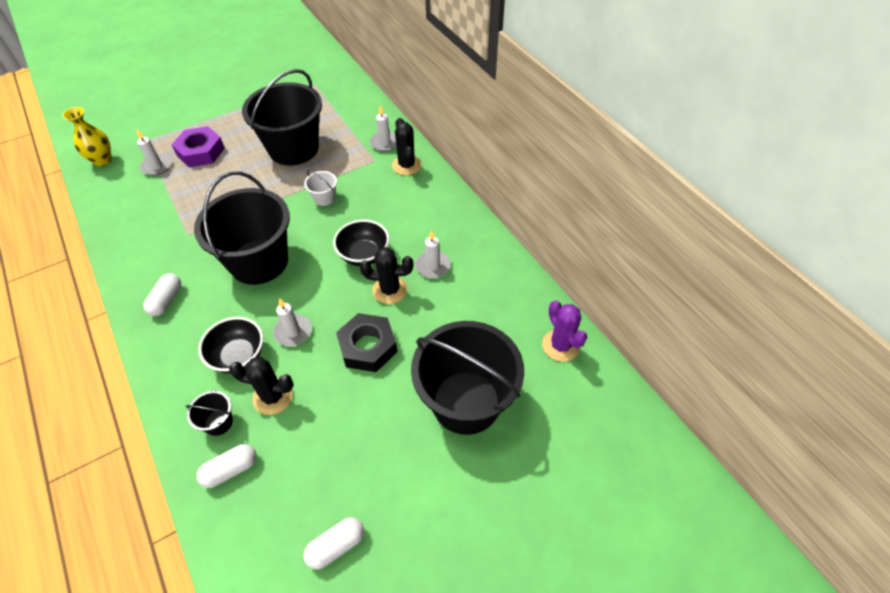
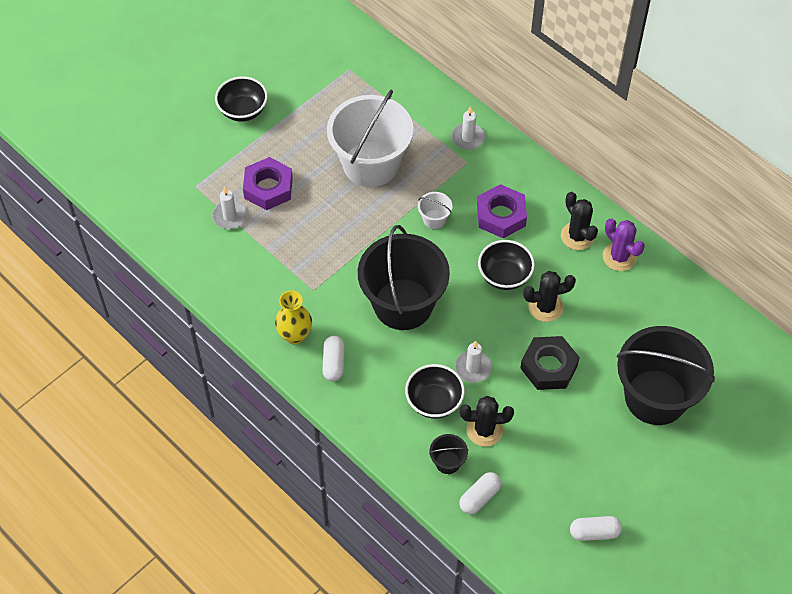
camera: 15 degrees left, 5 degrees up
yellow vase [63,107,112,166] -> yellow vase moved to [275,290,312,344]
black bucket [242,69,322,166] -> white bucket [327,90,413,187]
white capsule [304,517,364,570] -> white capsule turned 45 degrees clockwise [570,516,622,541]
black cactus [392,118,422,176] -> black cactus moved to [561,192,598,250]
white candle [415,230,451,279] -> none
purple cactus [542,300,587,362] -> purple cactus moved to [603,219,645,271]
none -> black bowl [215,76,268,122]
none -> purple nut [477,184,527,238]

